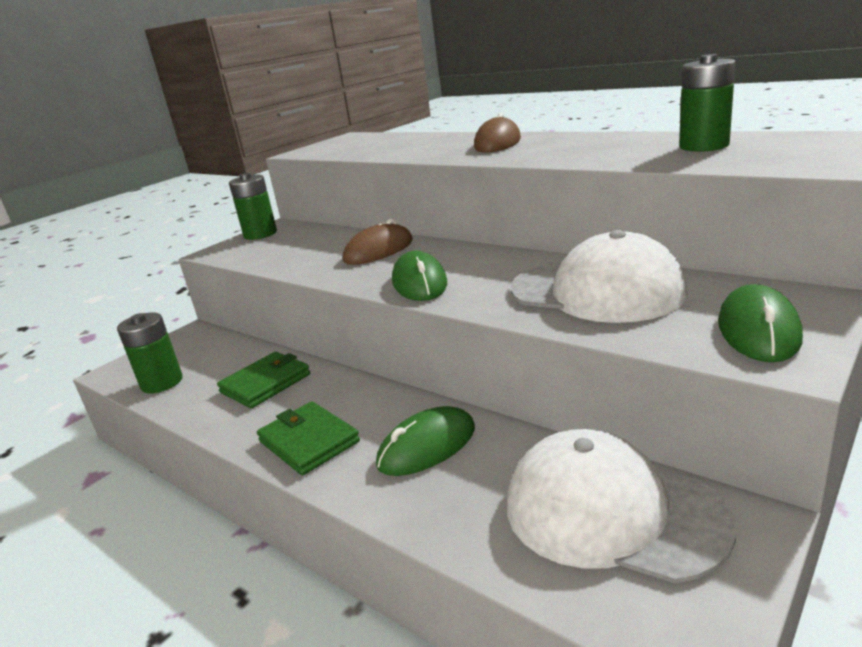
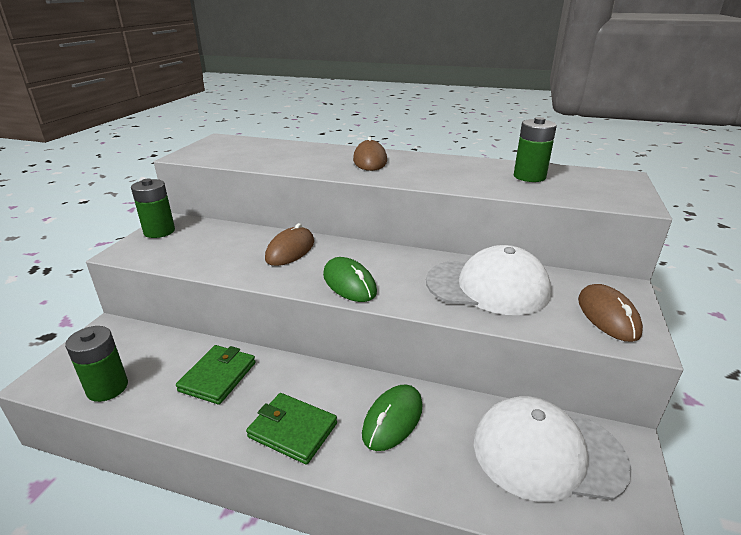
camera: 25 degrees left, 5 degrees up
green mouse [718,284,803,362] -> brown mouse [578,284,643,342]

